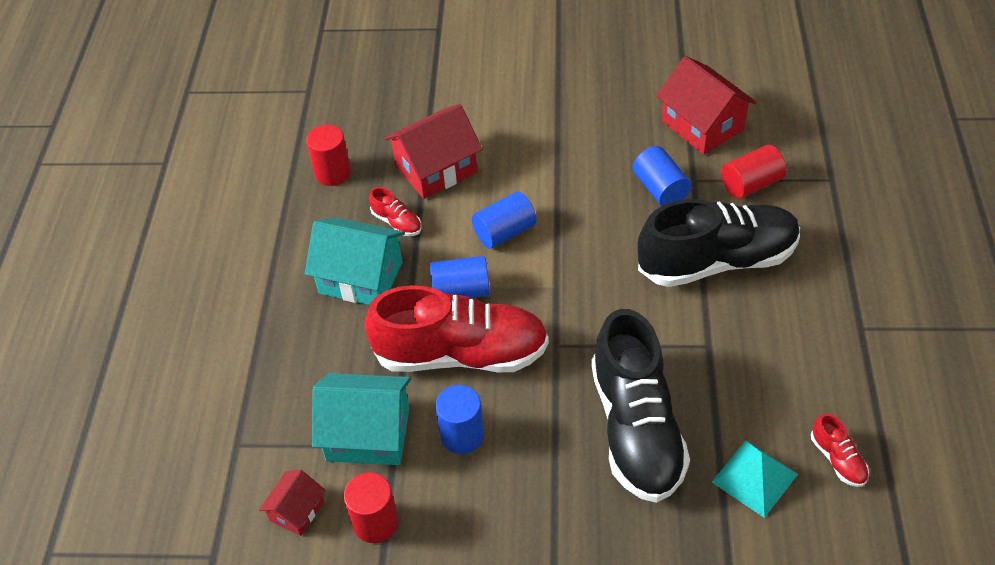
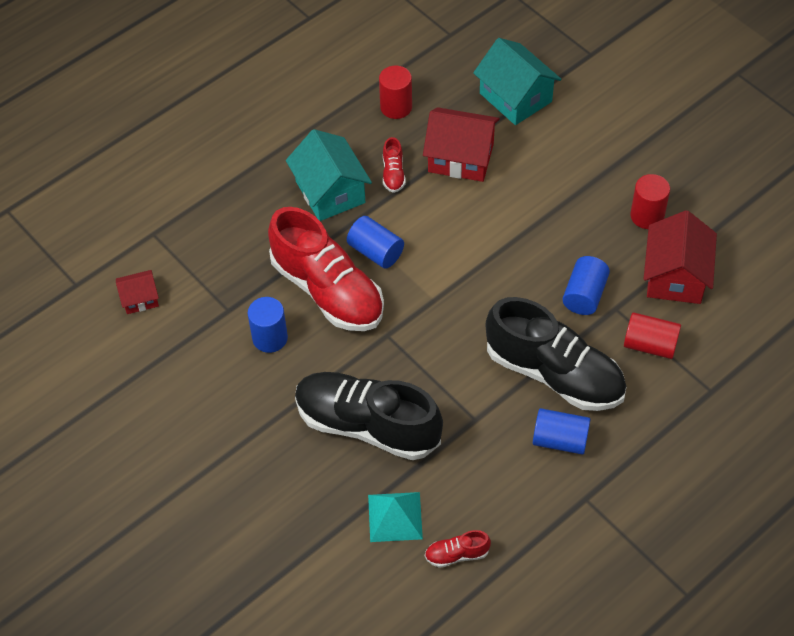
camera: 45 degrees right, 5 degrees up
turquoise house [312,373,411,465] -> turquoise house moved to [473,38,561,125]
red cylinder [344,472,399,543] -> red cylinder moved to [630,174,670,229]
blue cylinder [472,191,537,249] -> blue cylinder moved to [533,408,591,455]
black shoe [591,309,690,503] -> black shoe turned 75 degrees clockwise [295,372,443,460]
red shoe [811,413,869,487] -> red shoe turned 60 degrees clockwise [425,530,491,568]

